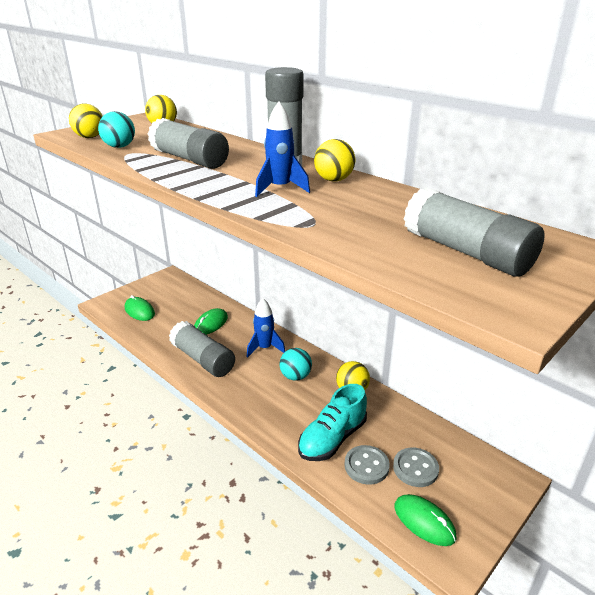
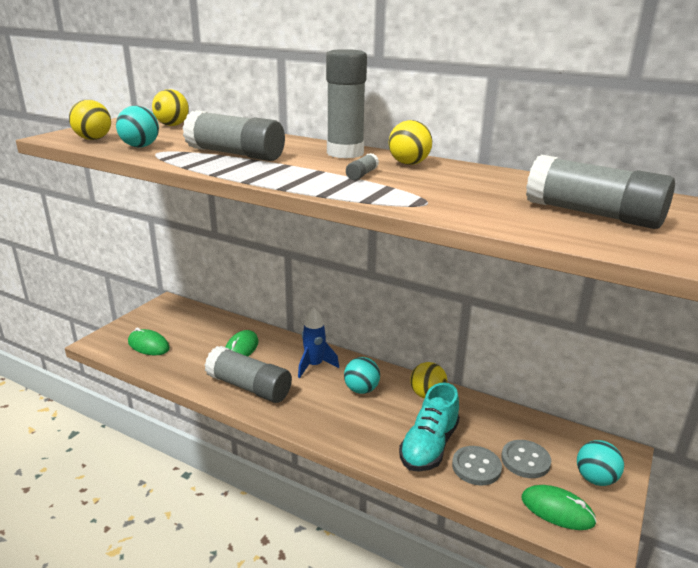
camera: 15 degrees left, 5 degrees down
blue rocket [255,102,310,197] -> grey glue stick [346,153,379,180]
none -> turquoise ball [577,440,624,486]

